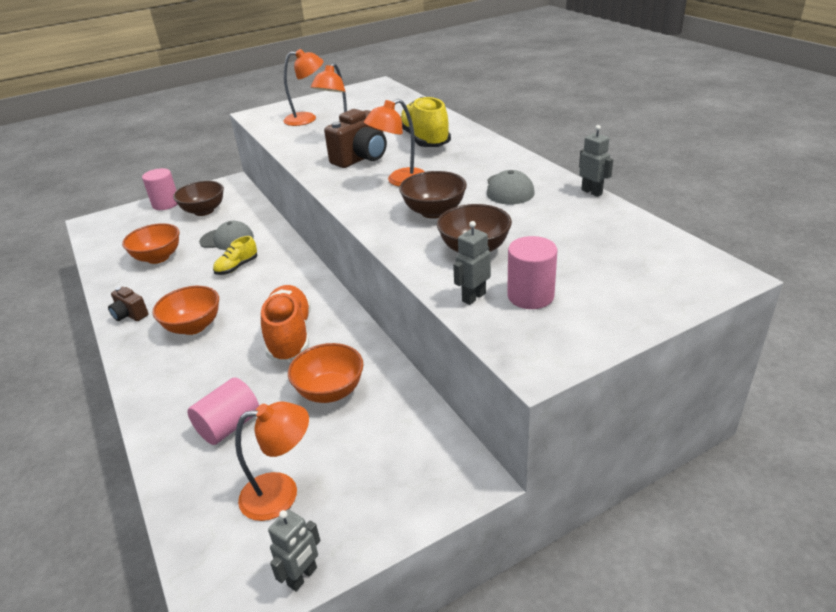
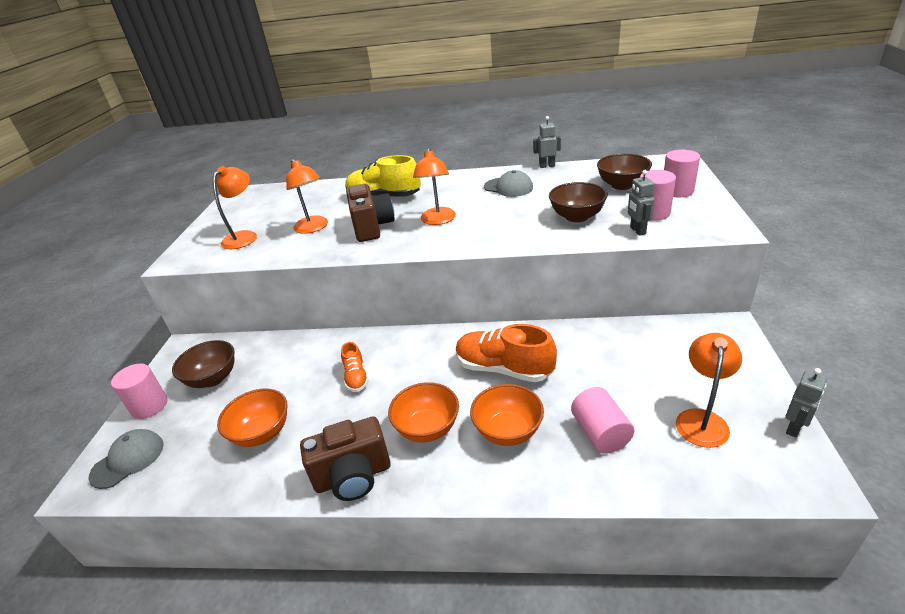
camera: 55 degrees left, 0 degrees up
brown camera [108,287,149,321] -> brown camera [300,416,391,501], size x1.81
grey cap [199,221,254,250] -> grey cap moved to [88,429,164,489]
yellow shoe [213,236,257,275] -> orange shoe [341,342,369,392]
grey robot [268,509,320,591] -> grey robot turned 60 degrees clockwise [786,368,827,438]
orange bowl [288,343,364,403] -> orange bowl moved to [470,384,544,446]
brown bowl [399,171,467,219] -> brown bowl moved to [597,154,652,190]
none -> pink cylinder [664,150,700,197]

